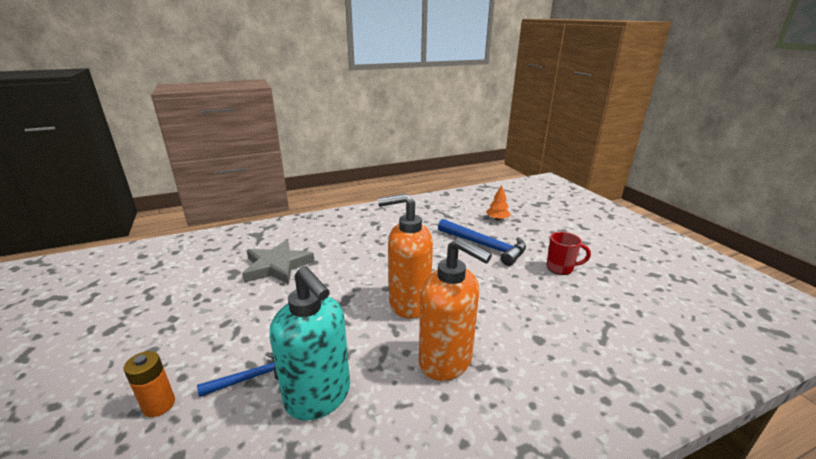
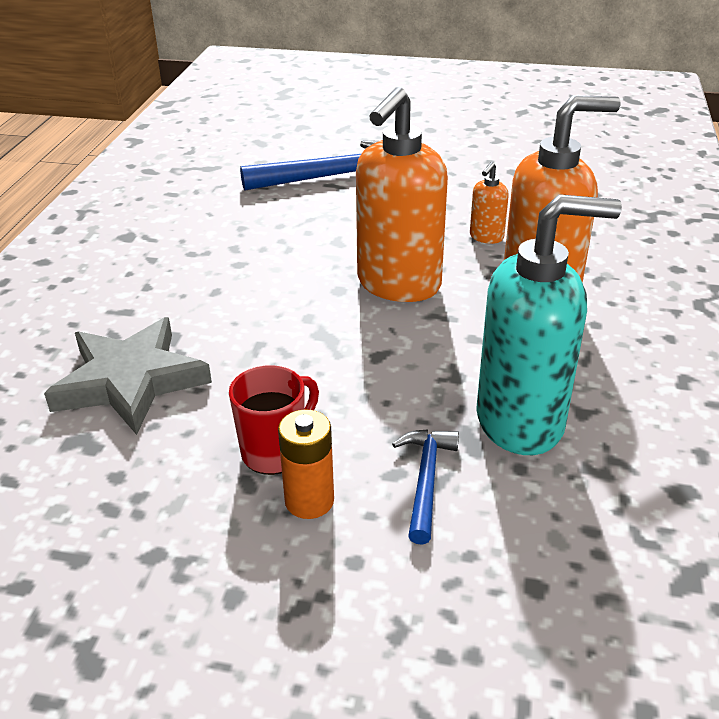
camera: 55 degrees left, 10 degrees up
orange battery [124,351,175,417] -> orange battery moved to [278,409,334,519]
orange tree [487,185,510,220] -> none
red mug [547,232,591,275] -> red mug moved to [229,365,319,475]
none -> orange soap dispenser [470,162,509,244]

